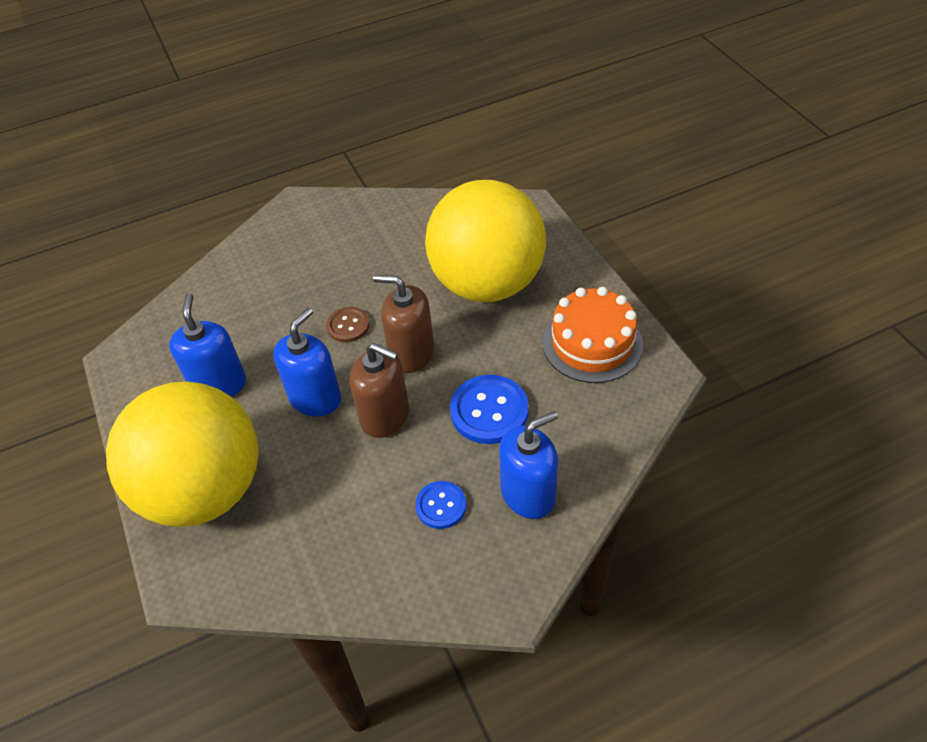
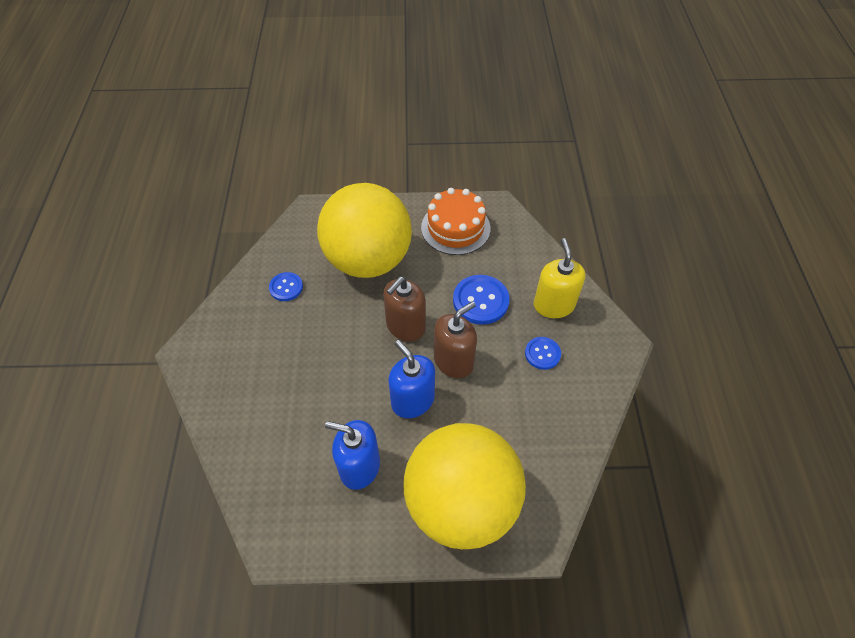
camera: 70 degrees left, 5 degrees up
brown button [326,307,370,342] -> none
blue soap dispenser [499,411,558,519] -> yellow soap dispenser [534,238,586,318]
none -> blue button [269,272,303,301]

